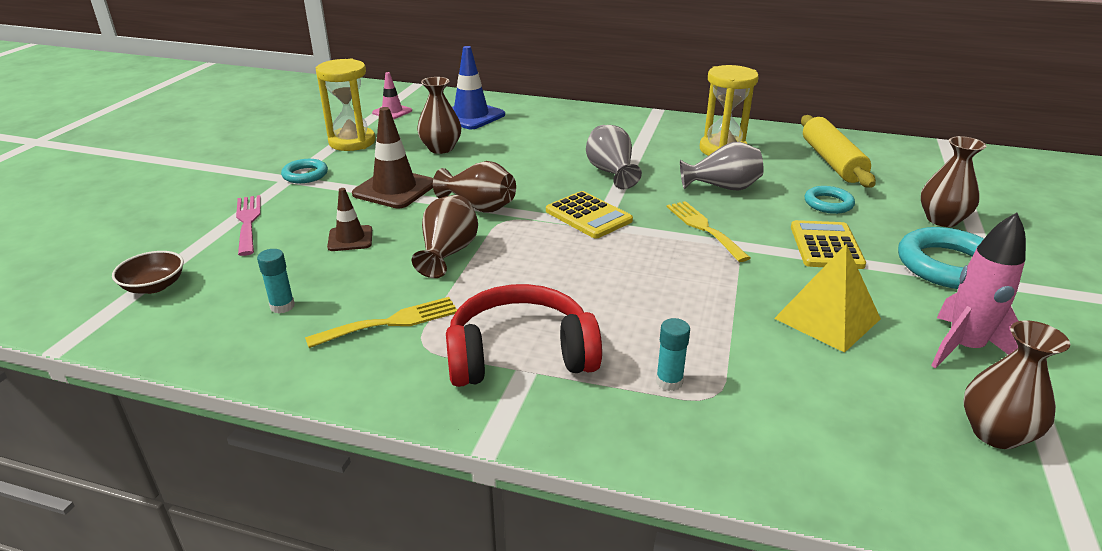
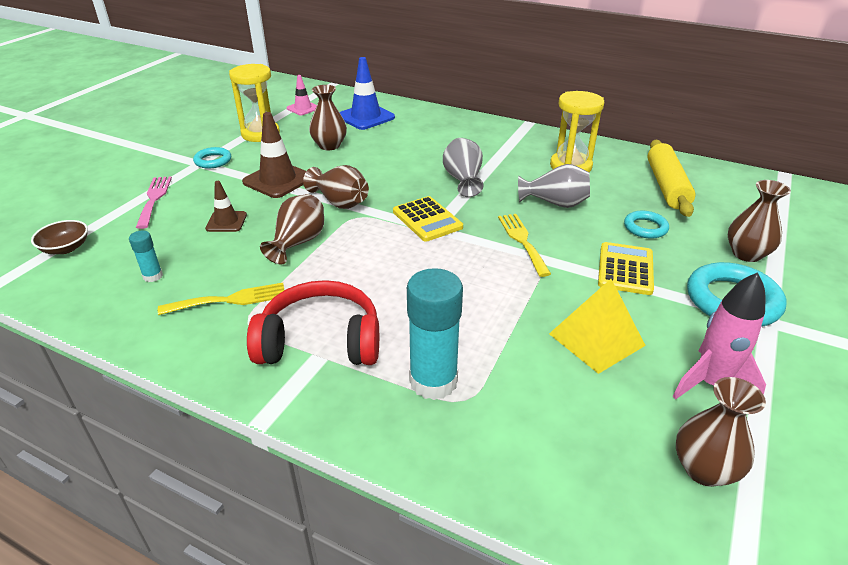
camera: 10 degrees right, 5 degrees up
turquoise glue stick [656,318,690,391] -> turquoise glue stick [407,268,463,400], size x2.09

